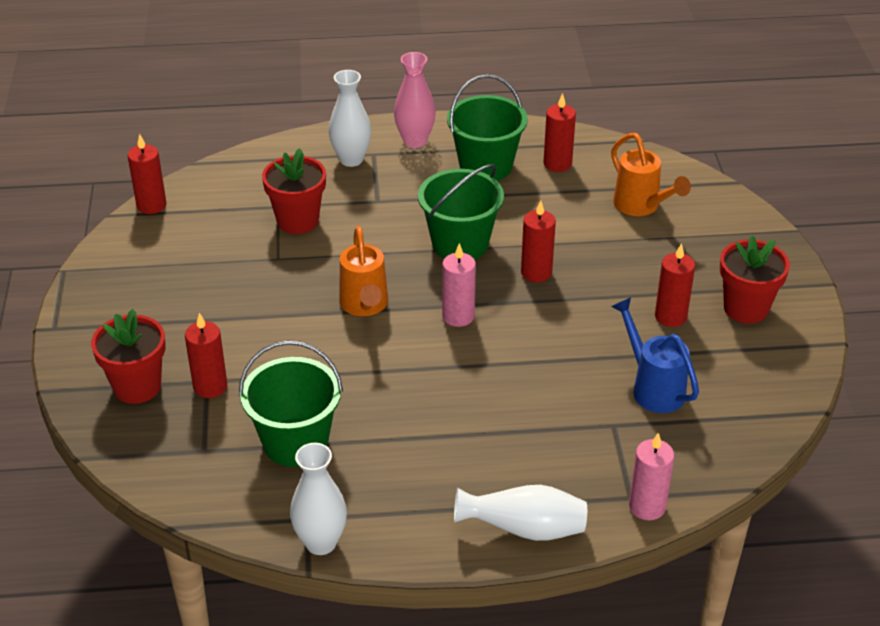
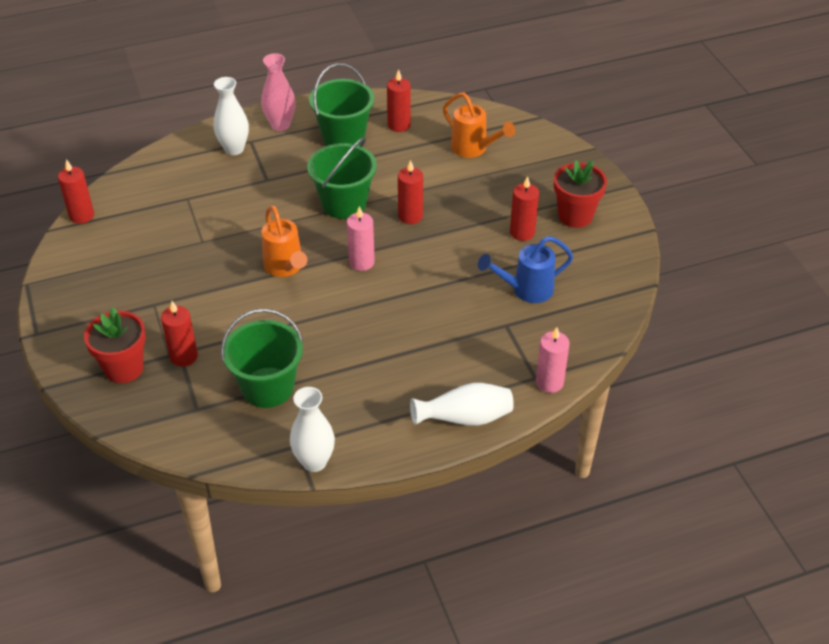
camera: 15 degrees left, 5 degrees up
red flower pot [262,148,326,234] -> none
blue watering can [611,297,699,413] -> blue watering can turned 60 degrees counterclockwise [478,236,573,303]

